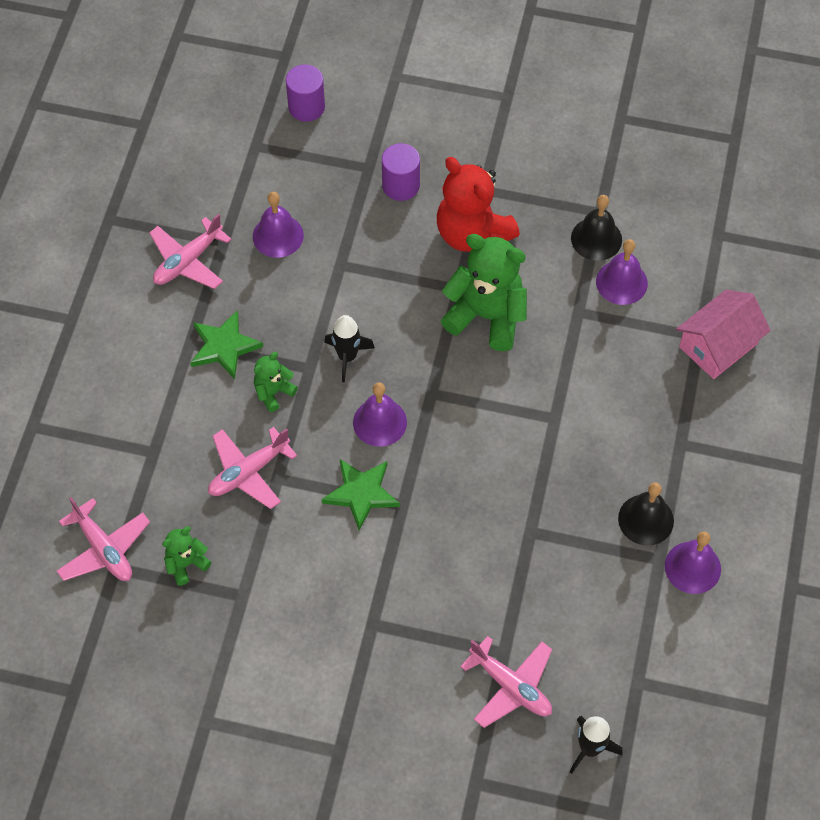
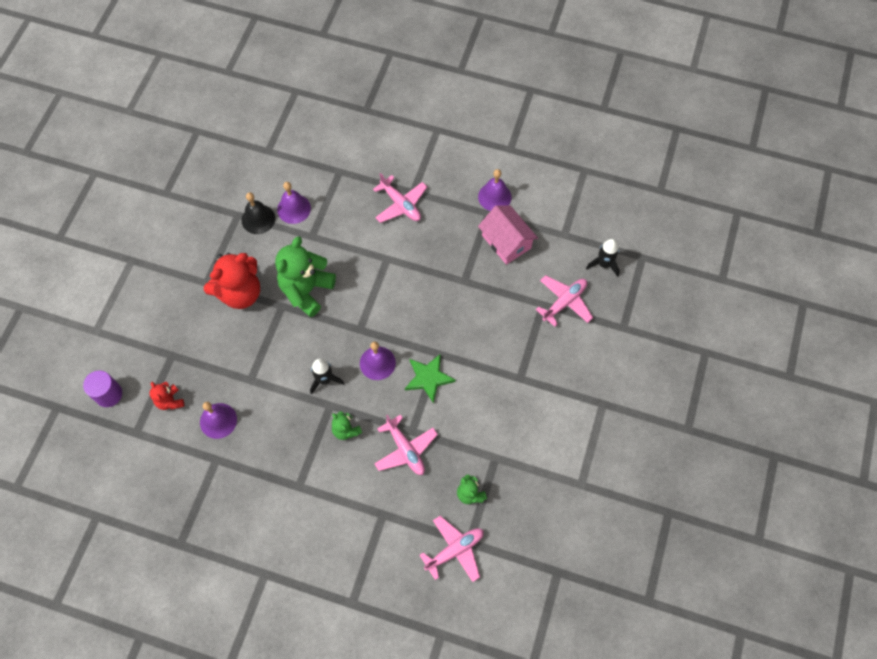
camera: 85 degrees left, 5 degrees up
pink plane [149,214,232,289] -> pink plane moved to [373,173,427,223]
green star [190,310,264,379] -> none
purple cylinder [382,143,420,201] -> none
black bell [618,482,674,546] -> none
pink house [676,290,771,379] -> pink house moved to [478,205,538,265]
none -> red teddy bear [150,382,184,410]

